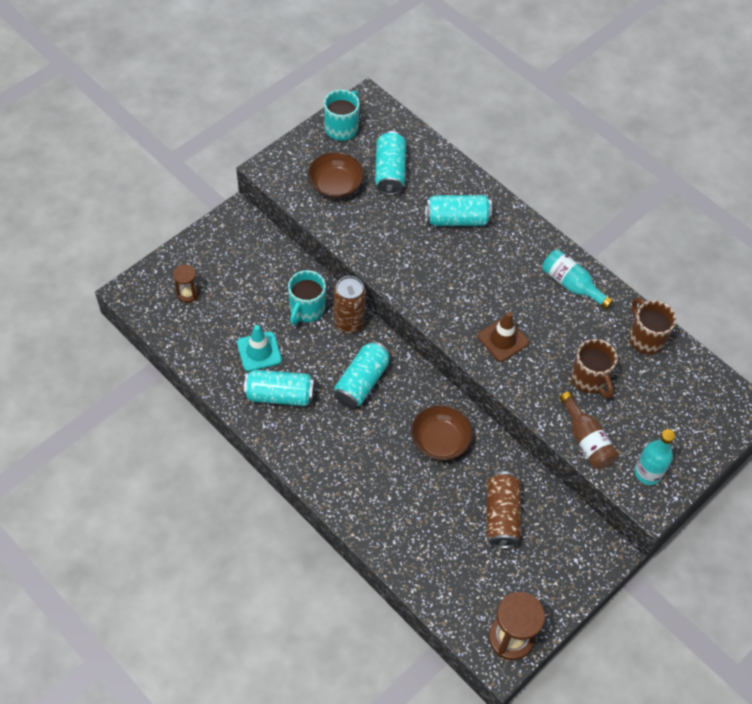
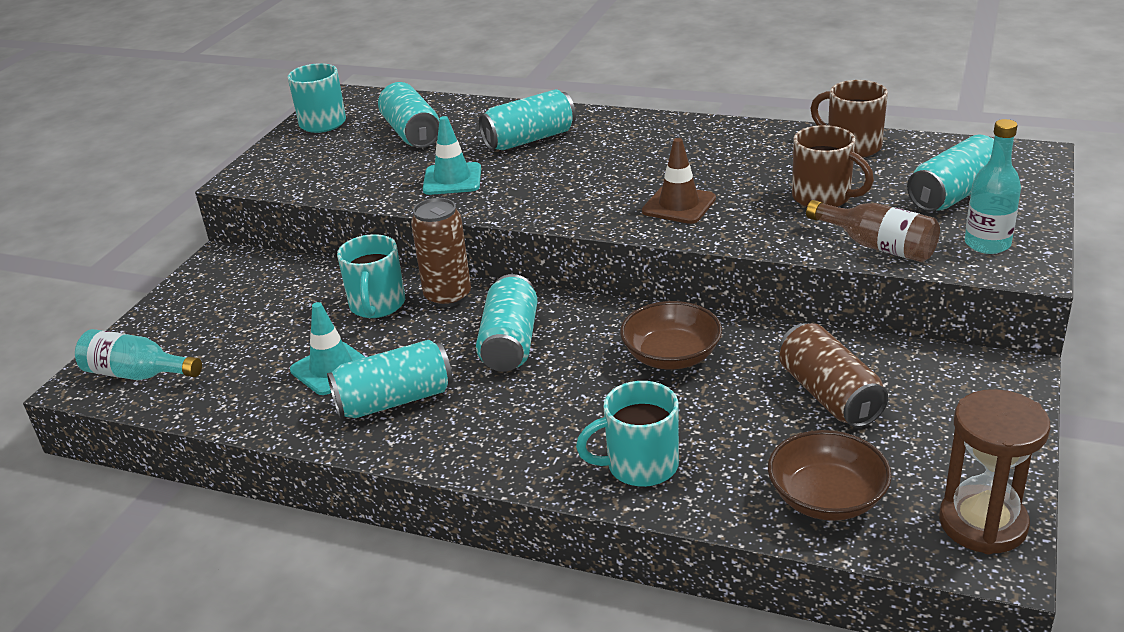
camera: 20 degrees left, 25 degrees down
brown hourglass [173,264,199,303] -> none
brown bowl [308,152,364,198] -> brown bowl moved to [768,430,892,521]
turquoise bottle [542,249,613,310] -> turquoise bottle moved to [75,329,202,380]
none -> turquoise traffic cone [423,116,481,195]
none -> turquoise mug [576,381,679,487]
none -> turquoise can [907,134,994,212]

